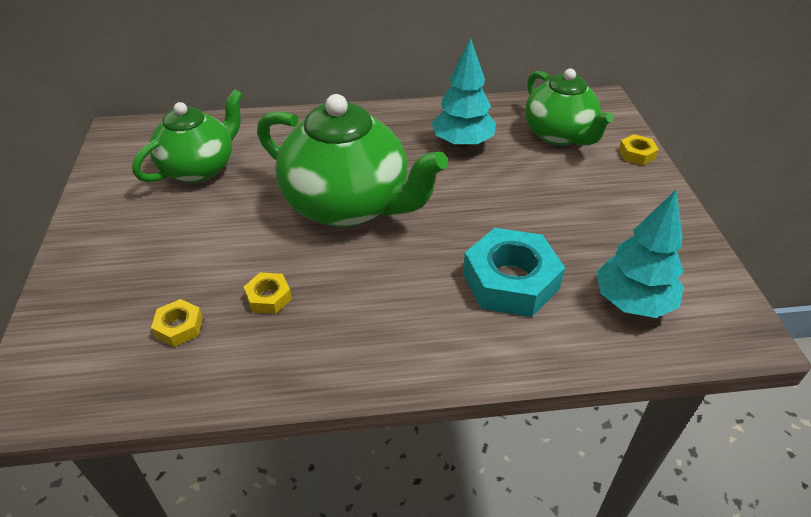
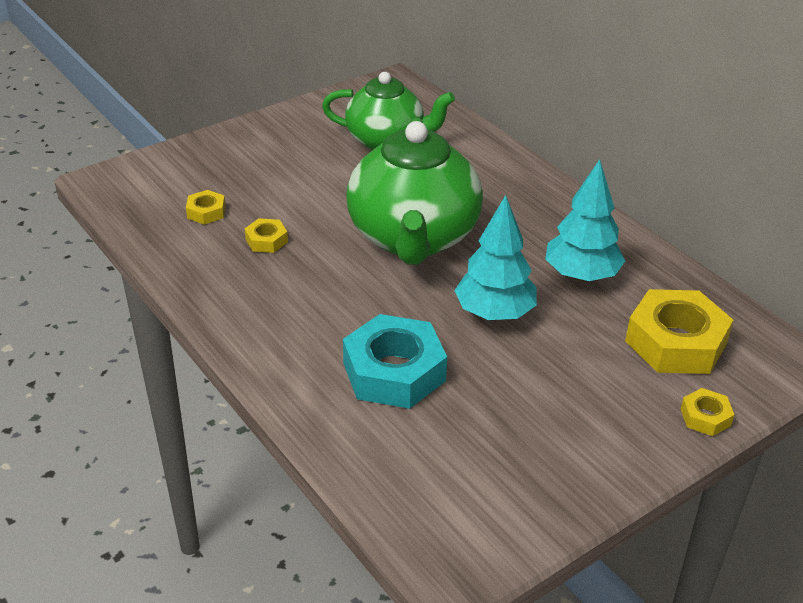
camera: 60 degrees right, 5 degrees down
green teapot [525,68,614,146] -> yellow nut [625,289,733,374]
turquoise tree [596,190,684,318] -> turquoise tree moved to [454,195,537,320]

